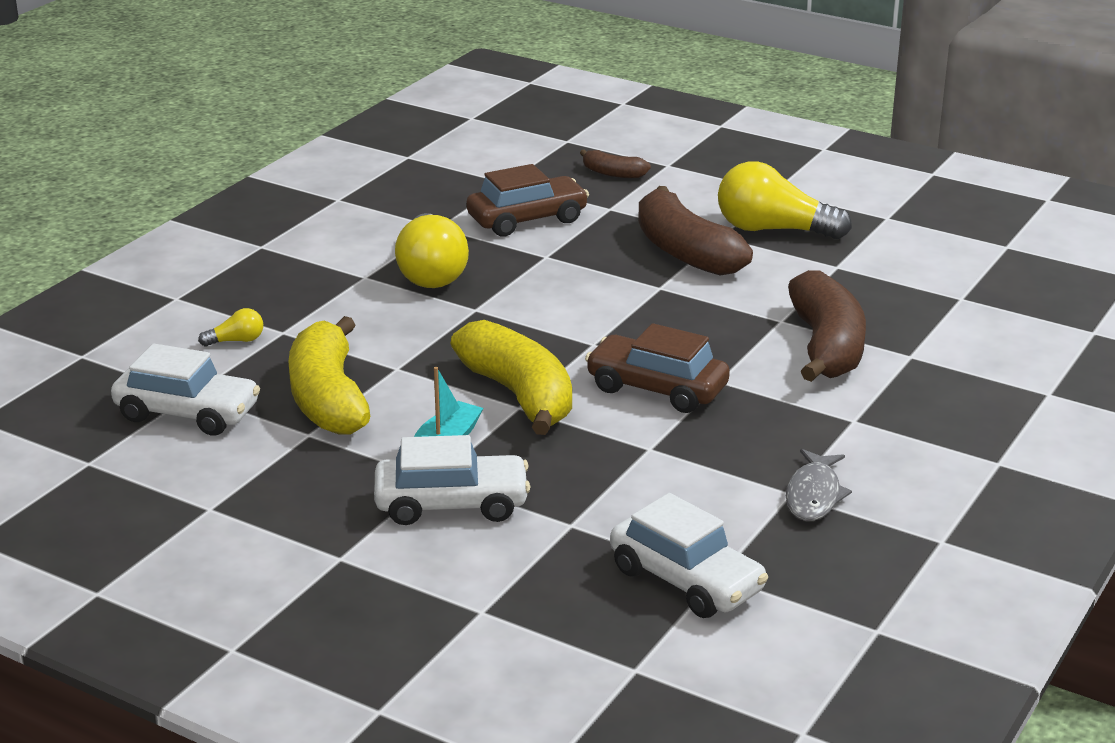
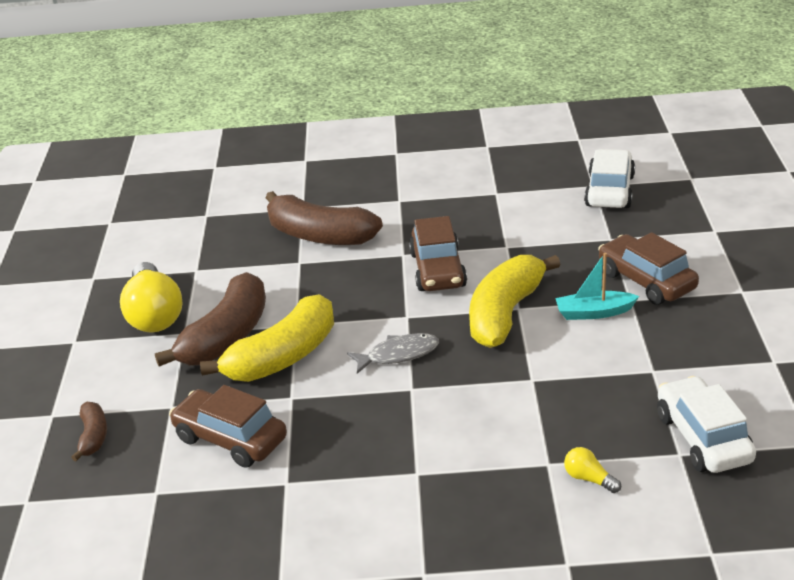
camera: 120 degrees left, 5 degrees up
yellow banana [288,316,370,435] -> yellow banana moved to [200,294,334,382]
white car [374,435,531,525] -> brown car [598,232,699,305]
yellow light bulb [395,213,469,288] -> none
grey fish [786,449,852,521] -> grey fish moved to [347,333,439,374]
brown banana [788,270,866,382] -> brown banana turned 120 degrees counterclockwise [266,191,383,245]

